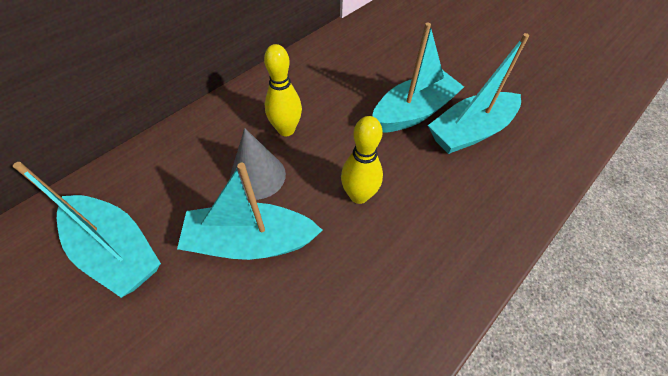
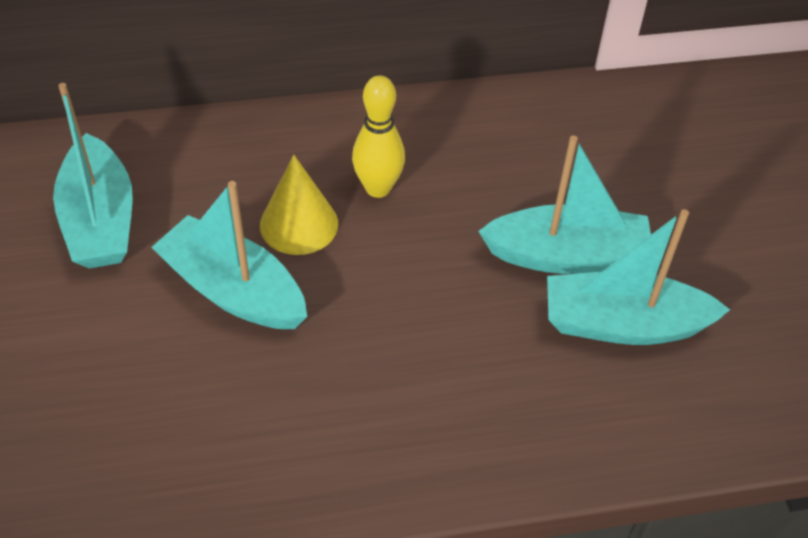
camera: 35 degrees right, 5 degrees down
grey cone [230,128,286,200] -> yellow cone [260,155,338,255]
yellow bowling pin [341,116,383,204] -> none

